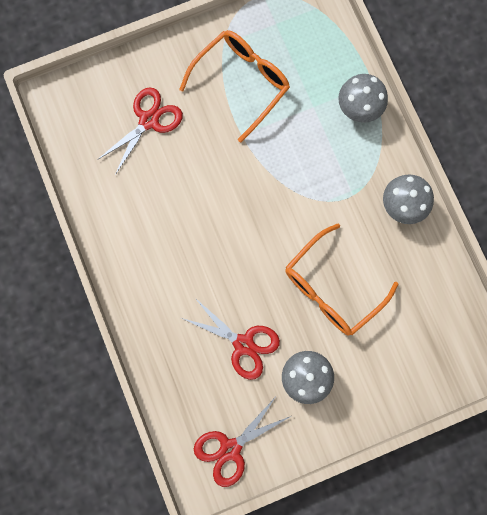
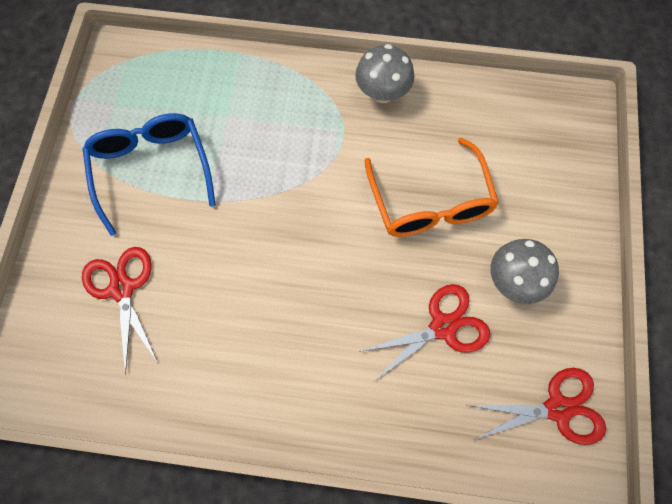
camera: 60 degrees left, 10 degrees down
orange glasses [179,30,290,142] -> blue glasses [83,113,216,236]
red scissors [194,398,291,487] -> red scissors turned 90 degrees counterclockwise [468,368,606,445]
grey mushroom [338,74,388,123] -> none

